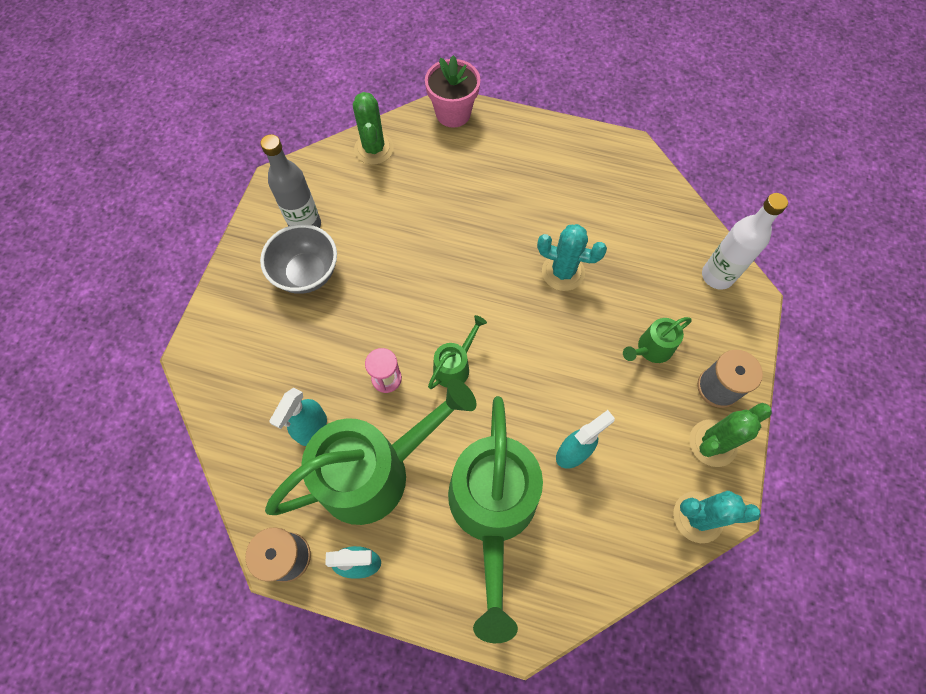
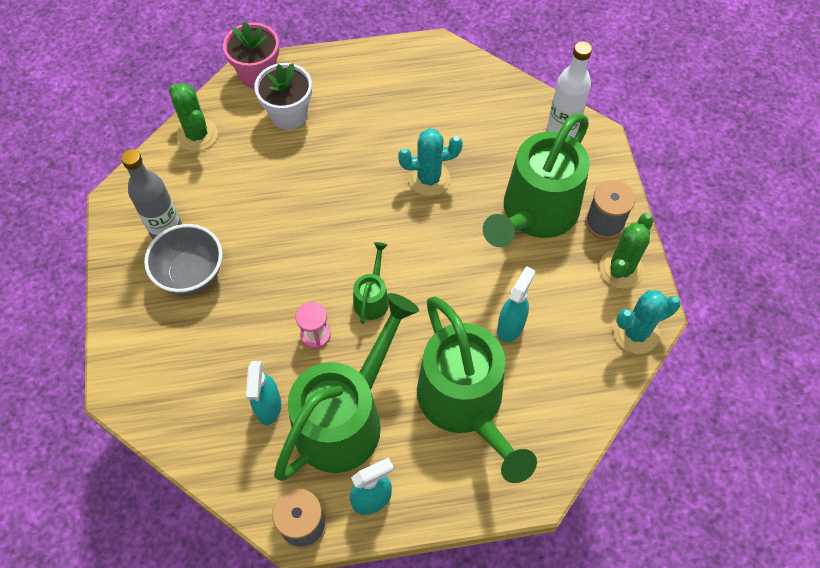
camera: 25 degrees left, 5 degrees down
green watering can [623,317,692,363] -> green watering can [483,113,590,247], size x2.29
none -> white flower pot [254,63,312,130]

